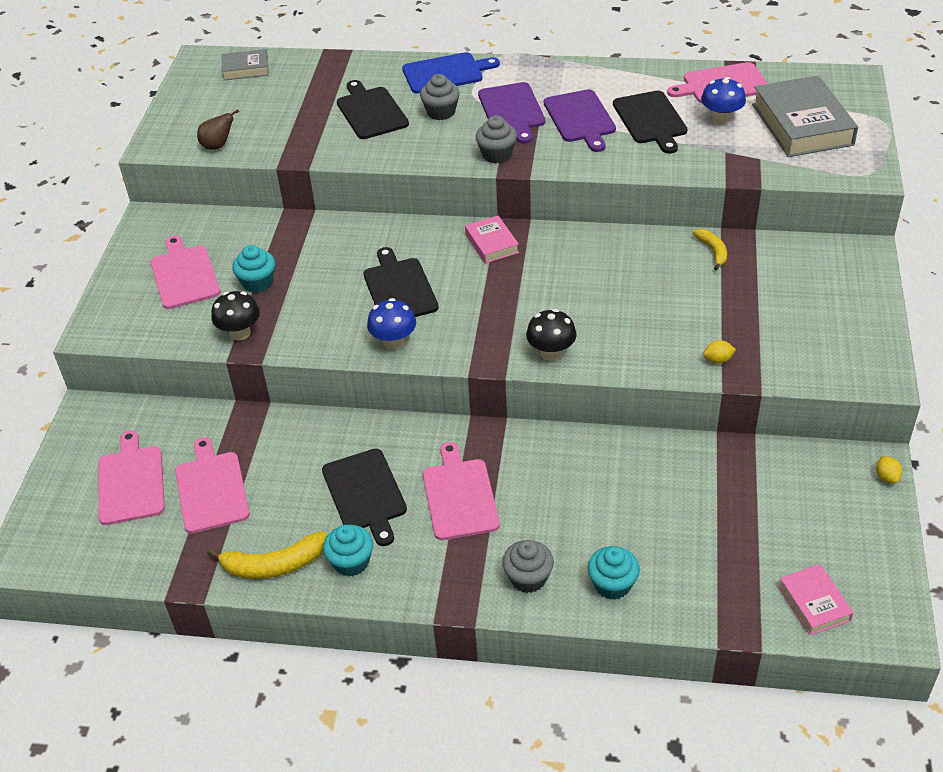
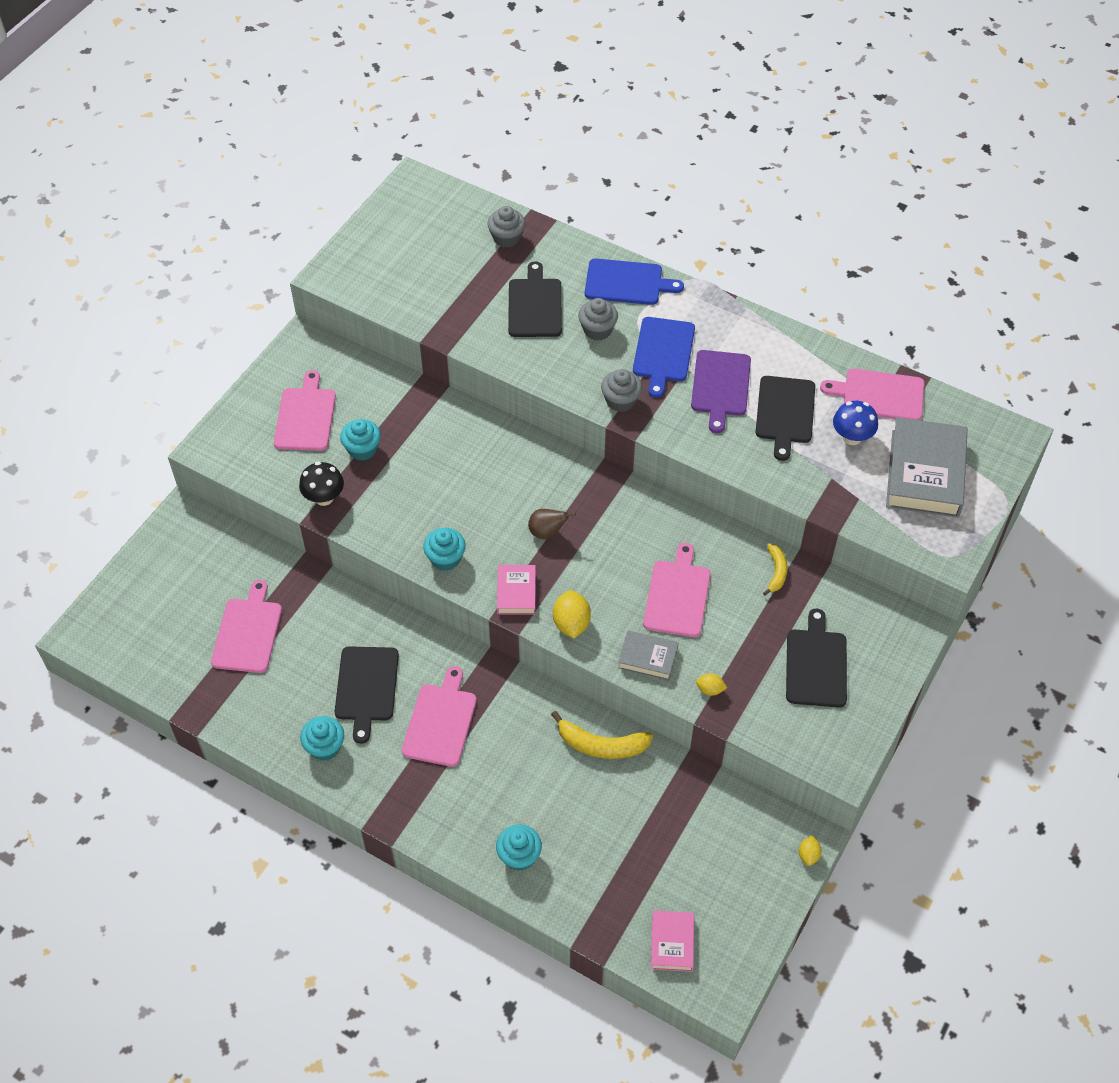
camera: 20 degrees right, 10 degrees up
pink cutting board [98,430,165,525] -> pink cutting board moved to [643,543,711,637]
brown pear [197,109,239,150] -> brown pear moved to [528,509,576,539]
yellow banana [207,531,326,579] -> yellow banana moved to [551,711,653,759]
grey book [222,49,269,80] -> grey book moved to [618,630,679,680]
black cutting board [364,247,439,317] -> black cutting board moved to [786,609,847,708]
blue mushroom [367,298,416,350] -> turquoise cupcake [423,528,466,571]
pink book [465,215,519,264] -> pink book moved to [497,565,536,615]
purple cutting board [478,82,545,144] -> blue cutting board [633,317,695,398]
grey cupcake [502,540,554,593] -> grey cupcake moved to [487,206,526,248]
black mushroom [526,309,576,361] -> yellow lemon [553,590,591,638]

